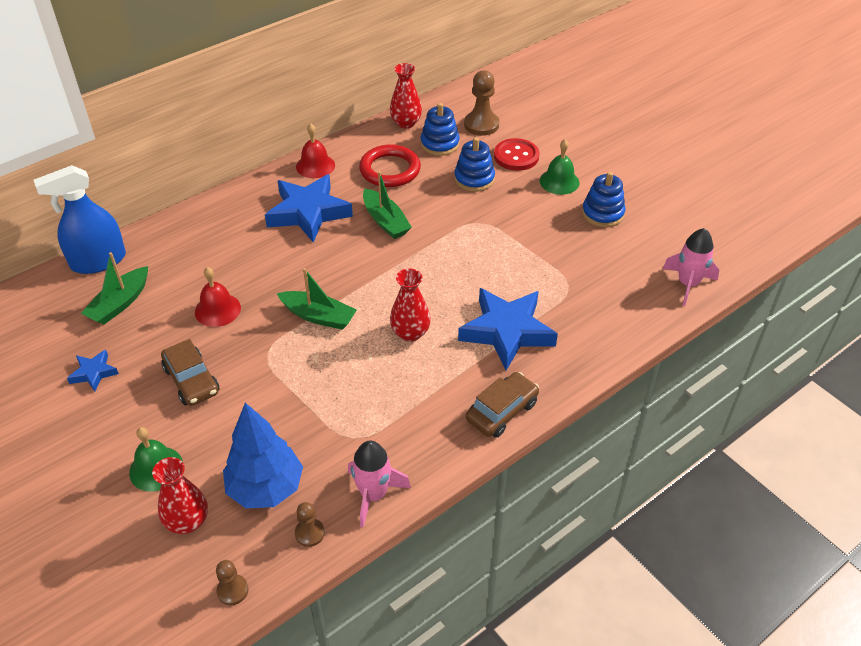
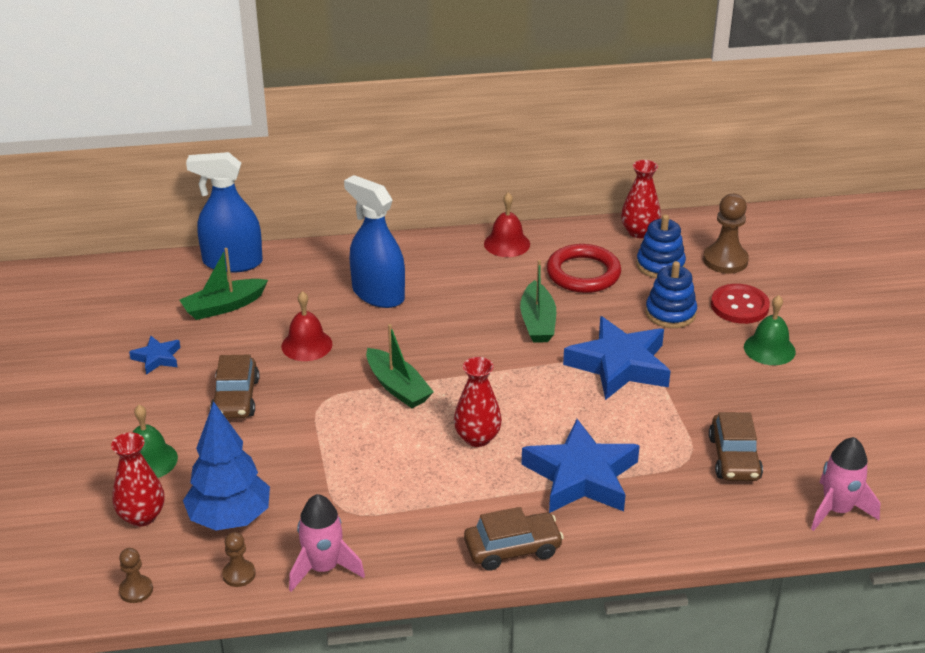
camera: 30 degrees right, 10 degrees down
blue star [265,174,353,243] -> blue star moved to [563,316,671,400]
blue stacking toy [582,172,625,227] -> none
none -> blue spray bottle [344,175,405,308]
none -> brown car [709,412,763,481]

